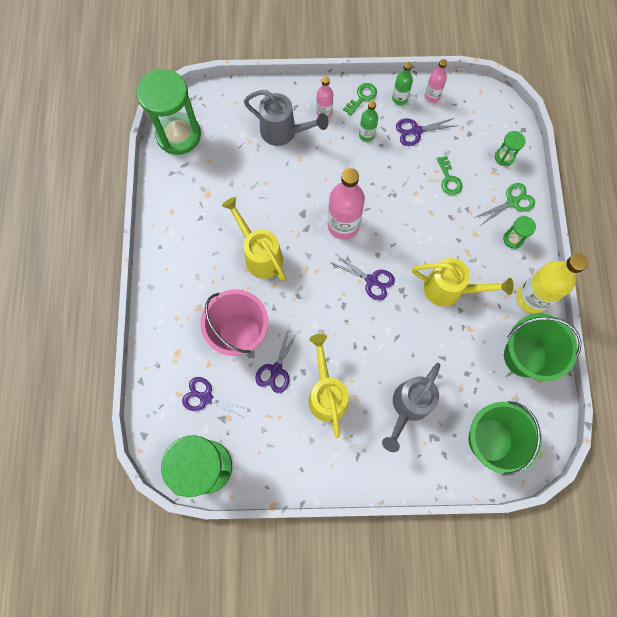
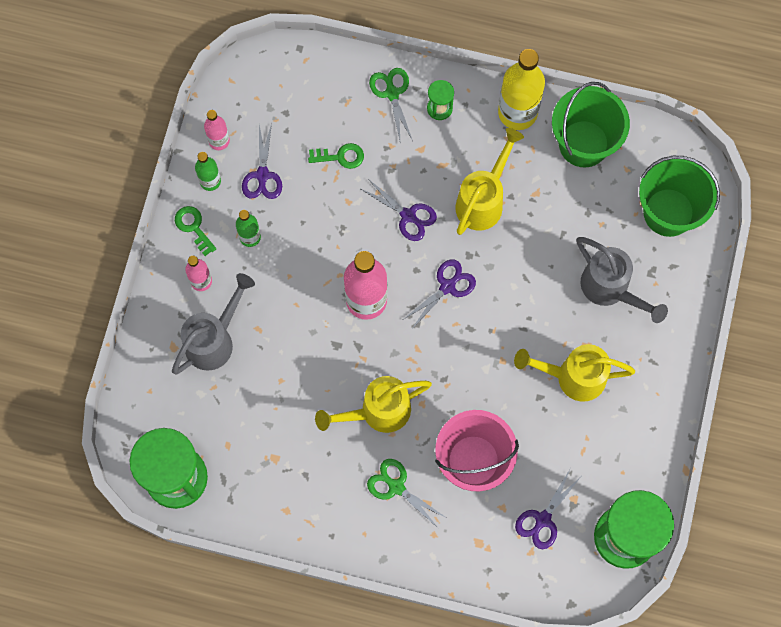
camera: 75 degrees left, 0 degrees up
purple scissors [255,327,299,393] -> purple scissors moved to [361,178,437,241]
green hourglass [495,131,526,166] -> none
none -> green scissors [367,459,446,529]

